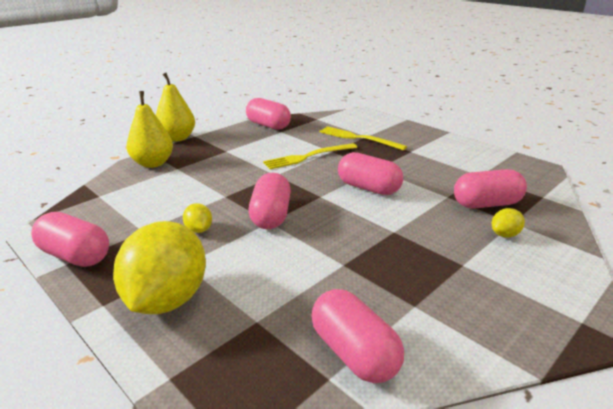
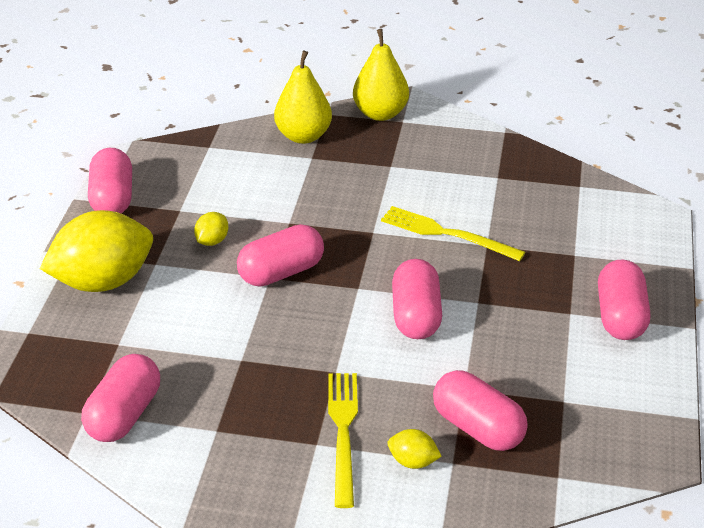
camera: 55 degrees right, 10 degrees up
pink capsule [246,98,291,130] -> pink capsule moved to [598,260,650,340]
yellow fork [319,126,407,150] -> yellow fork moved to [328,373,358,508]

